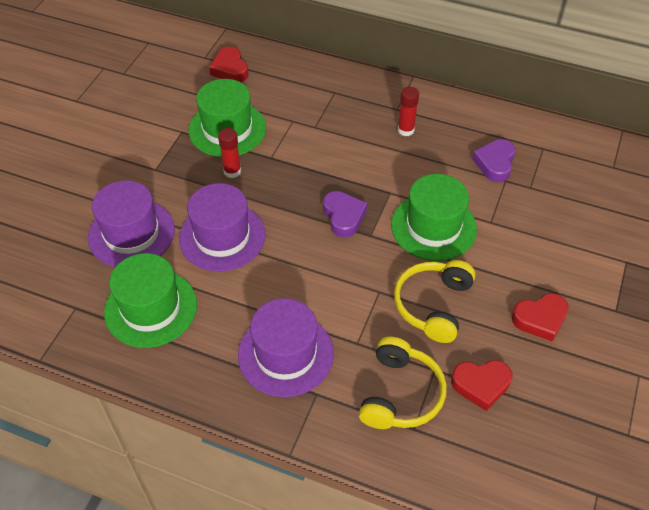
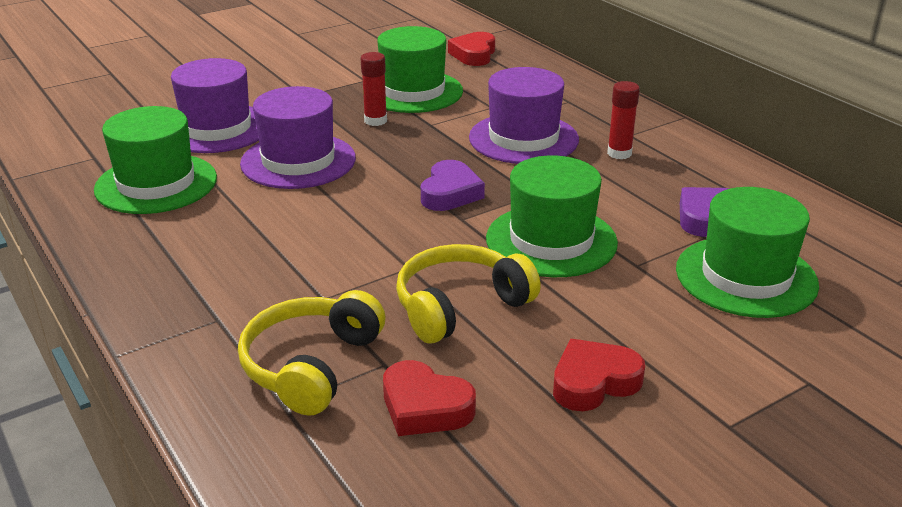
camera: 35 degrees right, 20 degrees down
purple hat [238,298,334,397] -> purple hat moved to [469,67,579,164]
yellow headphones [359,337,447,429] -> yellow headphones turned 150 degrees clockwise [238,290,385,416]
red heart [512,293,569,342] -> red heart turned 135 degrees clockwise [553,339,645,411]
none -> green hat [676,187,819,318]

